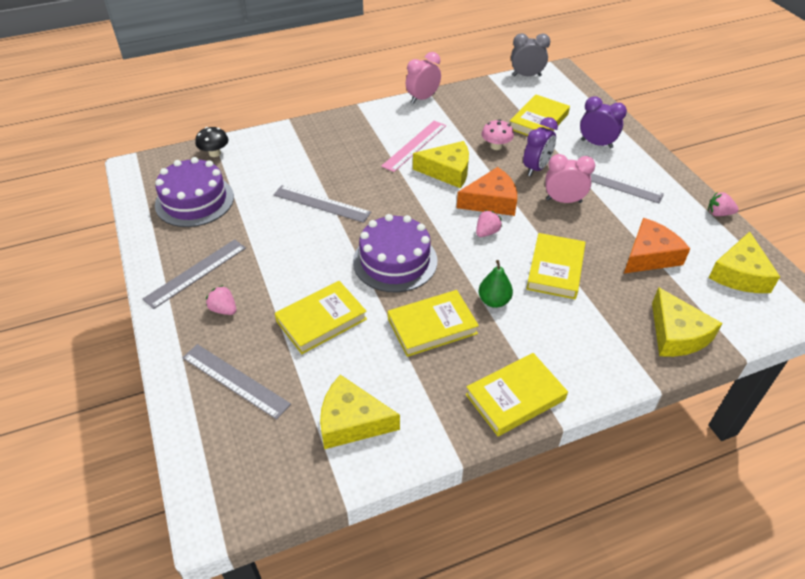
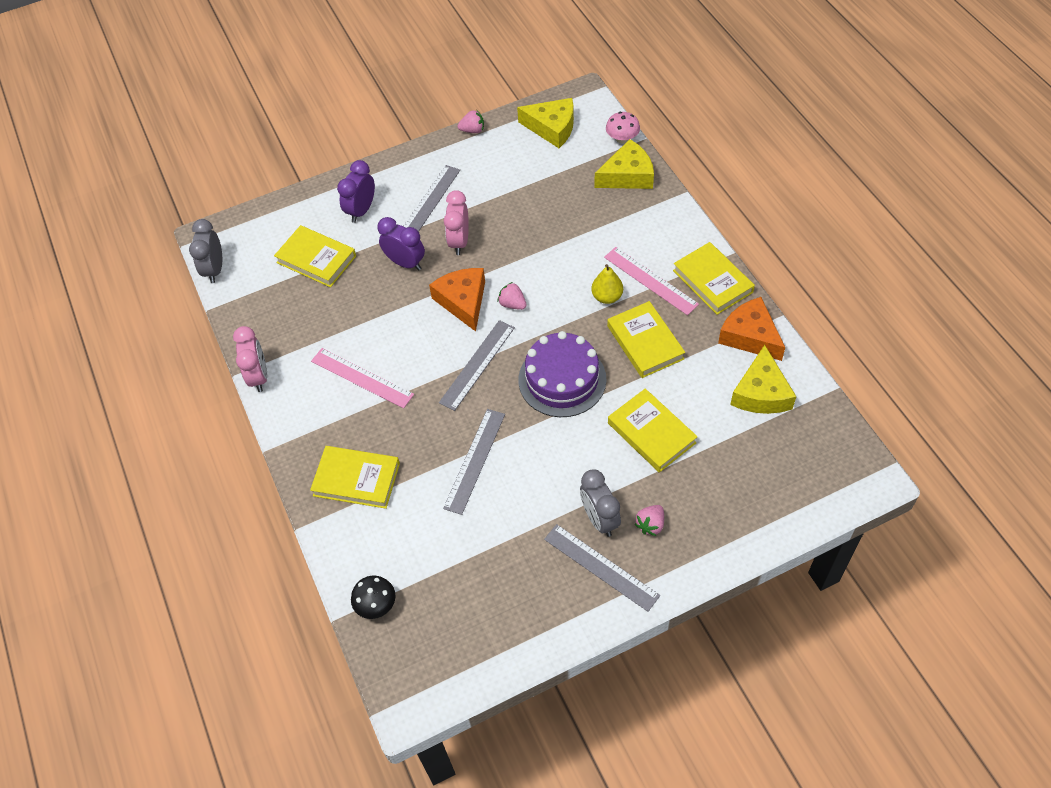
camera: 90 degrees left, 10 degrees up
purple cake [155,157,234,227] -> none
grey ruler [182,344,291,420] -> grey ruler moved to [439,320,515,411]
pink clock [406,52,441,104] -> pink clock turned 150 degrees counterclockwise [233,326,267,392]
yellow cheese [413,141,469,188] -> none
green pear [479,260,513,308] -> yellow pear [591,264,623,304]
pink mushroom [482,119,514,150] -> pink mushroom moved to [606,112,640,144]
yellow book [526,233,585,299] -> yellow book moved to [310,446,400,509]
orange cheese [624,218,690,273] -> orange cheese moved to [718,297,785,361]
pink strawberry [708,192,739,216] -> pink strawberry turned 105 degrees counterclockwise [458,110,484,133]
none -> grey clock [580,469,621,537]
none -> pink ruler [604,247,699,315]

